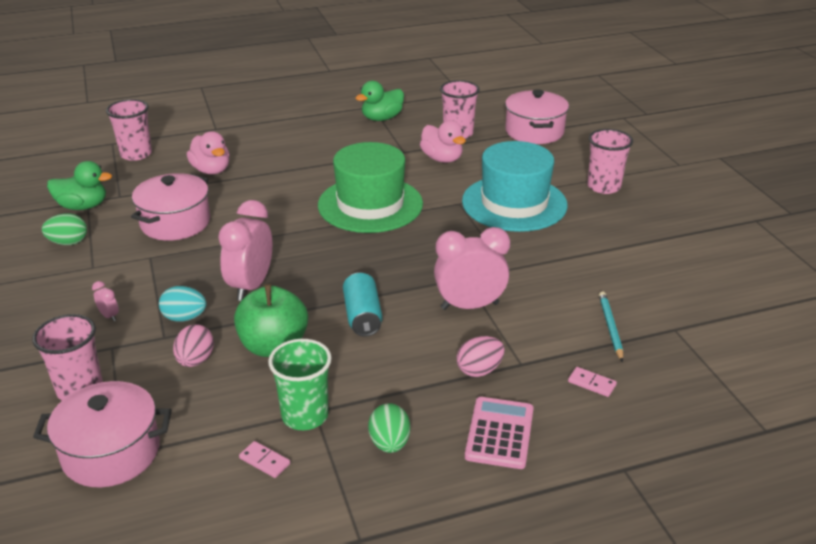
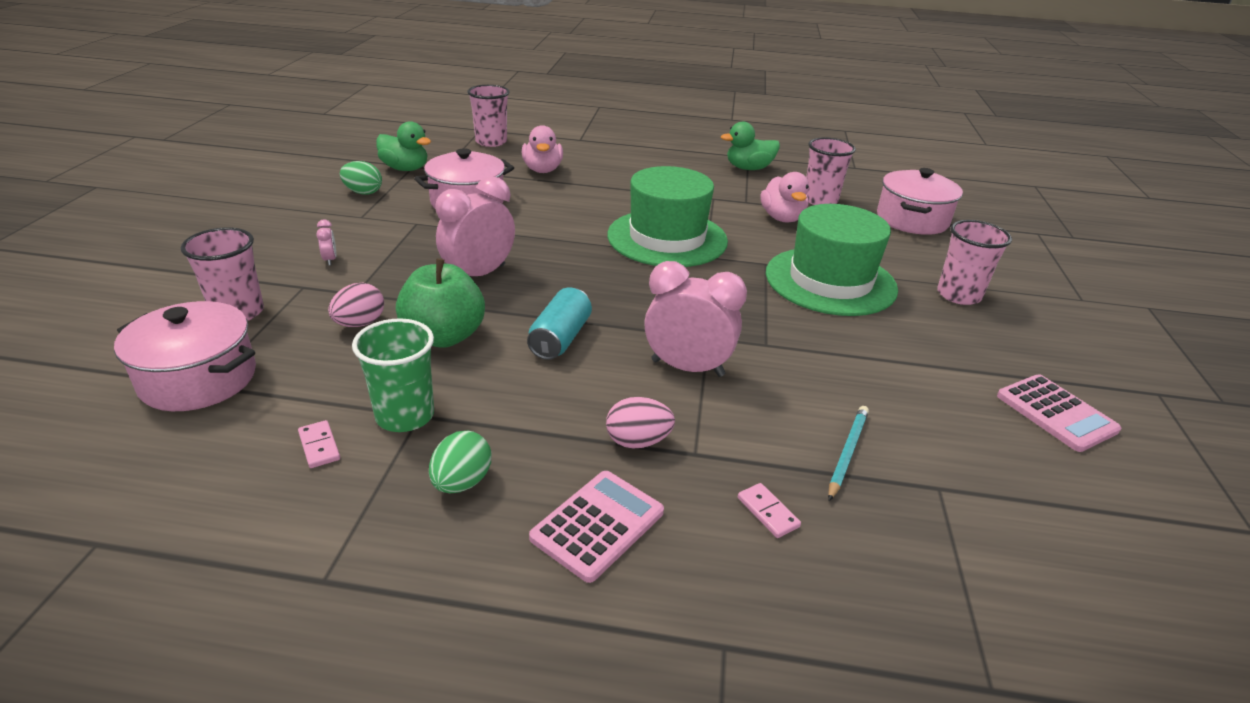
camera: 25 degrees right, 0 degrees up
turquoise egg [159,286,207,322] -> none
turquoise hat [462,141,568,232] -> green hat [766,204,898,316]
none -> pink calculator [997,374,1121,452]

